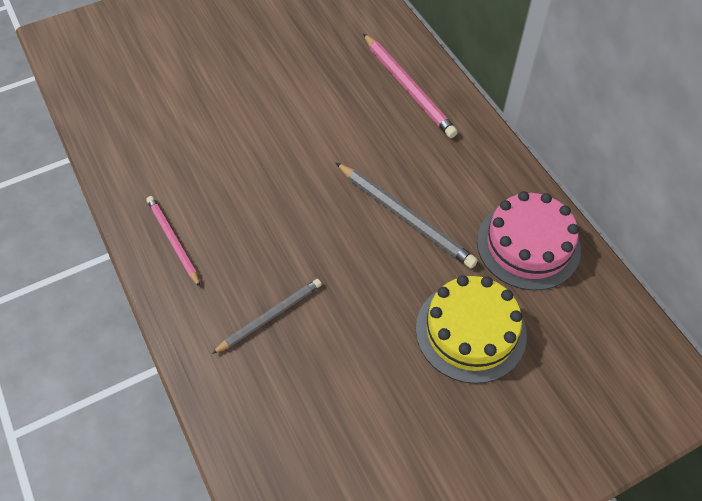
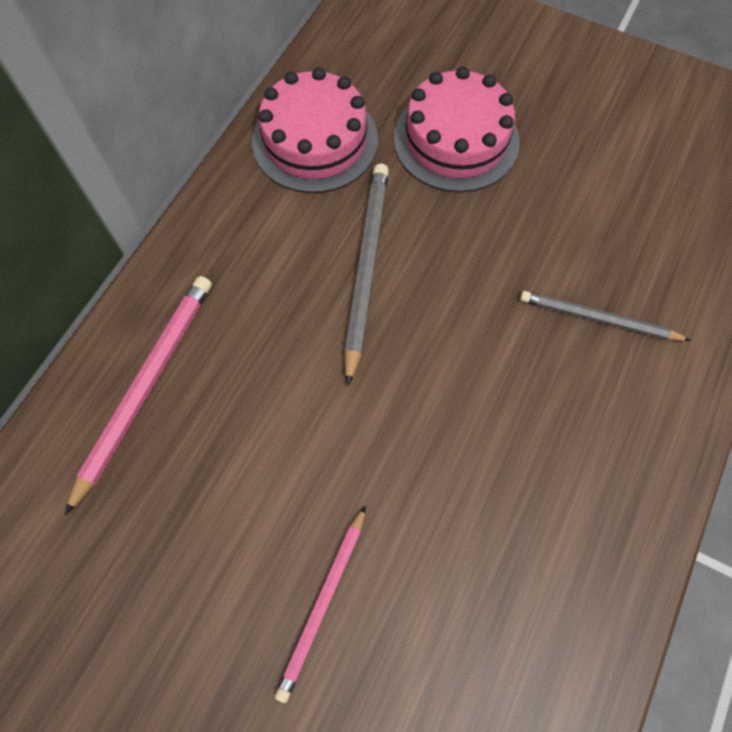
camera: 125 degrees left, 10 degrees up
pink pencil [147,196,200,287] -> pink pencil moved to [275,506,366,703]
yellow cake [416,275,527,384] -> pink cake [394,67,520,192]

